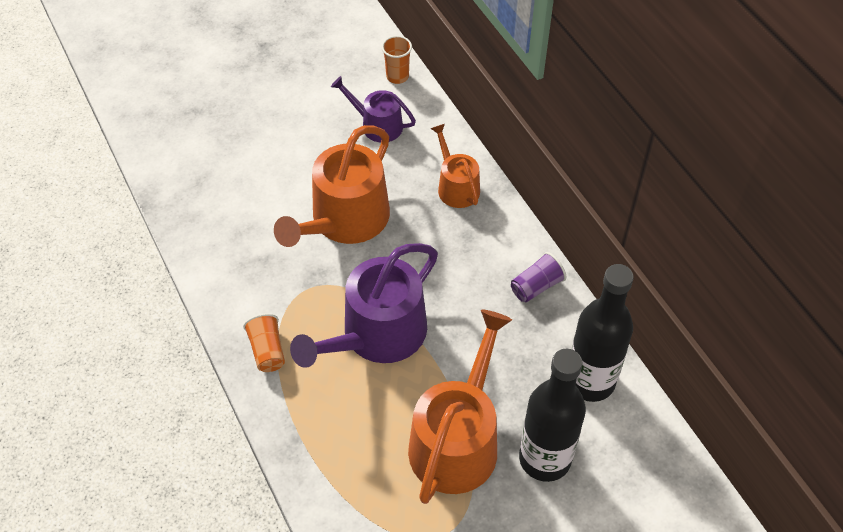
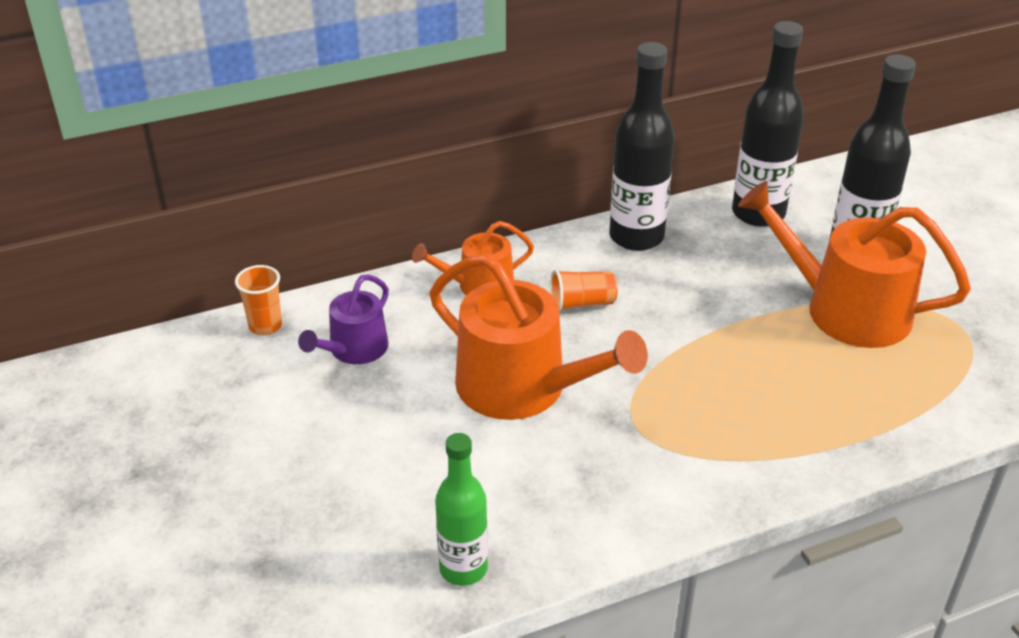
camera: 85 degrees left, 15 degrees down
orange cup [243,313,285,372] -> orange cup moved to [550,269,618,312]
purple watering can [290,243,438,368] -> none
purple cup [511,252,566,302] -> black bottle [609,42,675,251]
none -> green bottle [435,433,488,586]

